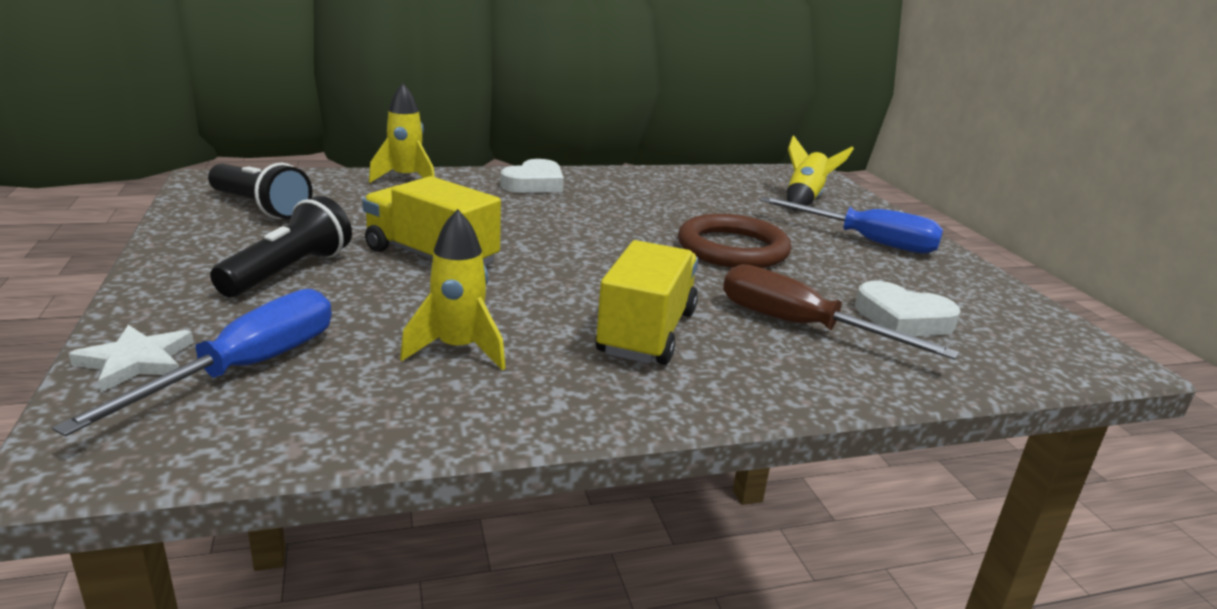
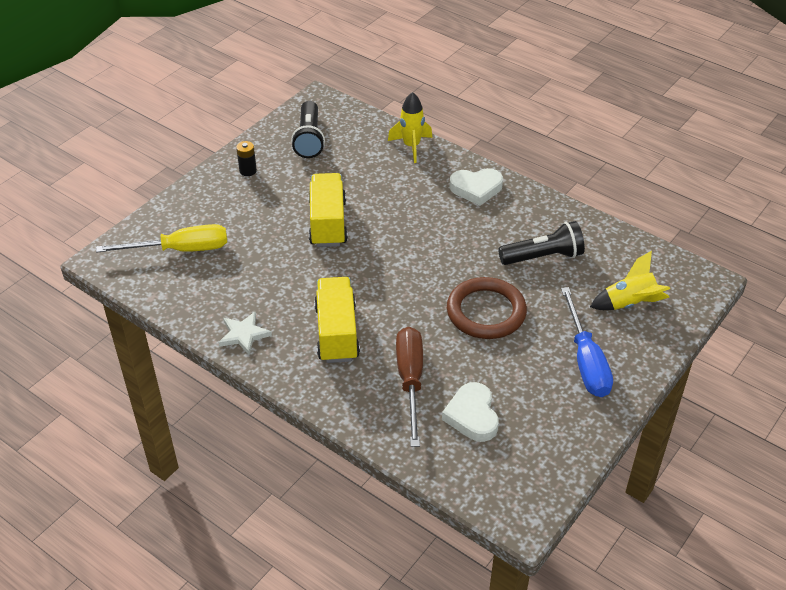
camera: 55 degrees right, 20 degrees up
blue screwdriver [52,289,332,436] -> yellow screwdriver [96,224,227,253]
white star [69,325,194,392] -> white star moved to [218,312,272,355]
black flashlight [210,196,352,297] -> black flashlight moved to [498,221,585,265]
yellow rocket [400,209,506,370] -> none
yellow truck [596,240,698,365] -> yellow truck turned 75 degrees counterclockwise [314,277,360,363]
none -> black battery [236,141,257,176]

